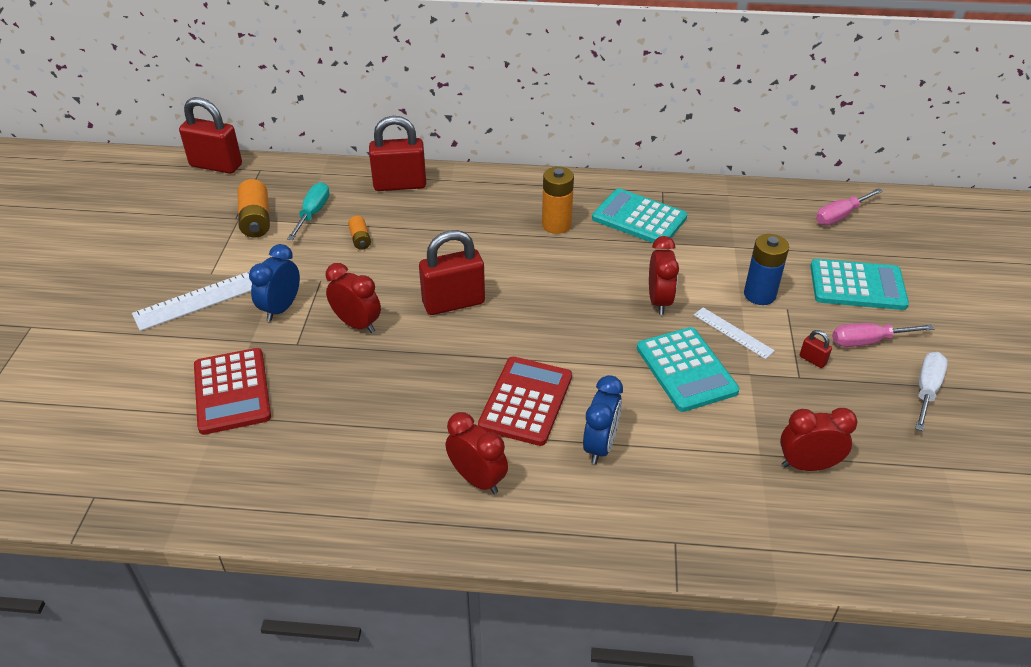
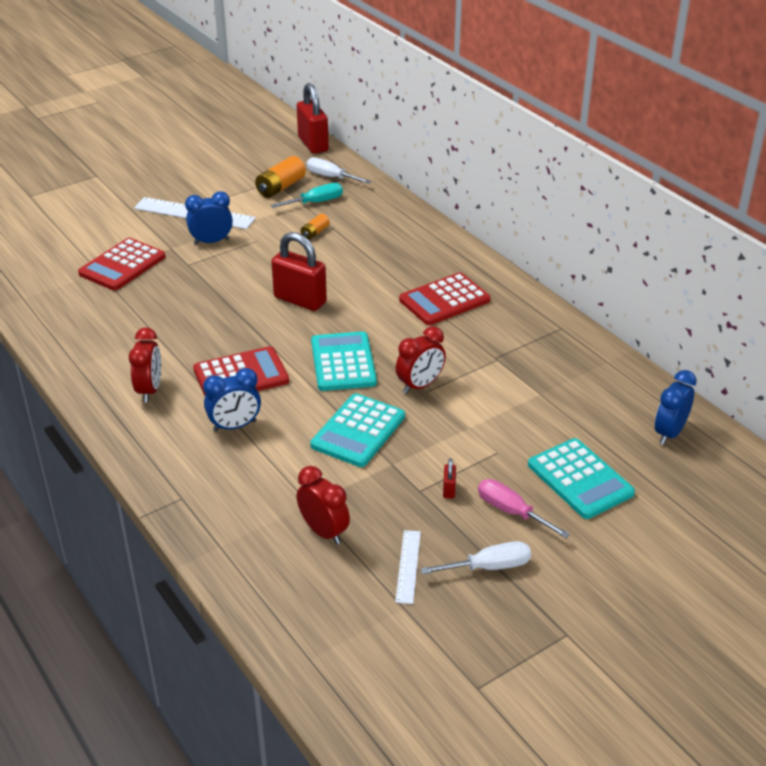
camera: 50 degrees right, 5 degrees down
red clock [325,263,381,333] -> none
red padlock [369,116,426,191] -> none
orange battery [542,167,574,234] -> red calculator [399,272,491,325]
turquoise calculator [592,188,687,243] -> turquoise calculator moved to [311,331,377,391]
white ruler [694,307,775,359] -> white ruler moved to [395,530,421,604]
blue battery [744,234,789,305] -> none
pink screwdriver [816,188,883,225] -> blue clock [655,370,697,445]
none -> white screwdriver [307,157,371,184]

